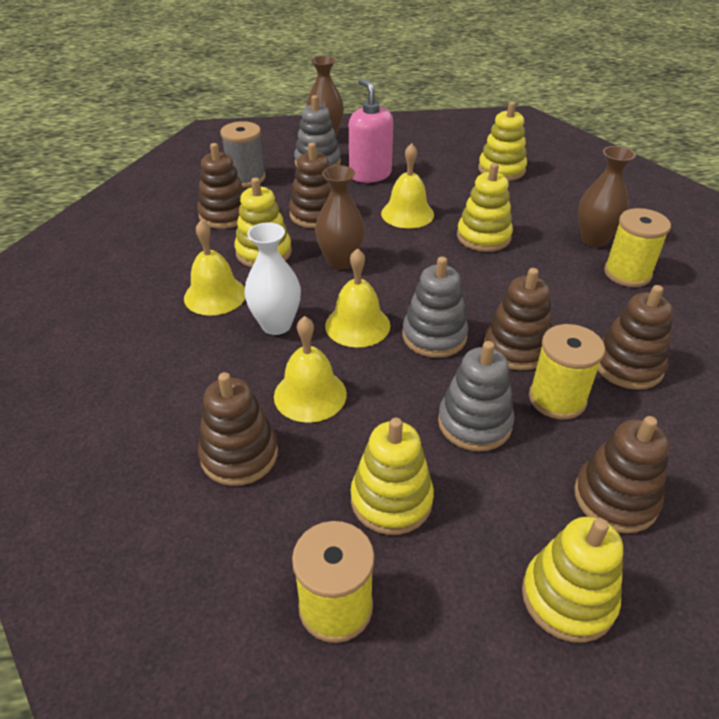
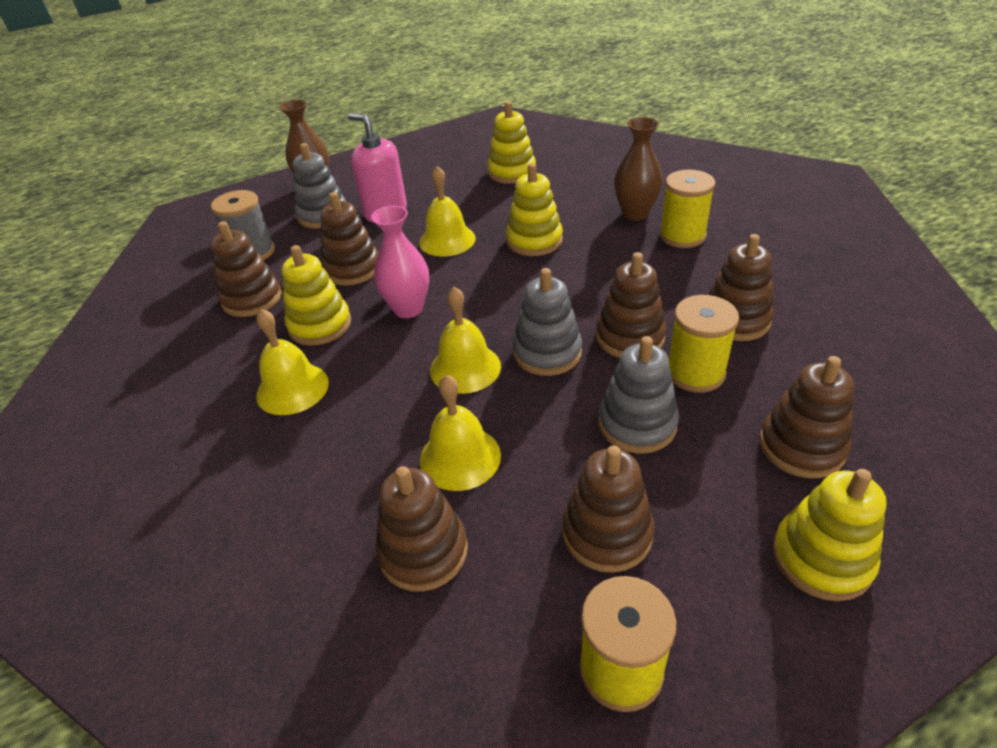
camera: 20 degrees left, 0 degrees up
white vase [245,222,301,335] -> none
brown vase [315,165,365,270] -> pink vase [371,206,429,318]
yellow stacking toy [350,418,434,535] -> brown stacking toy [562,446,654,573]

